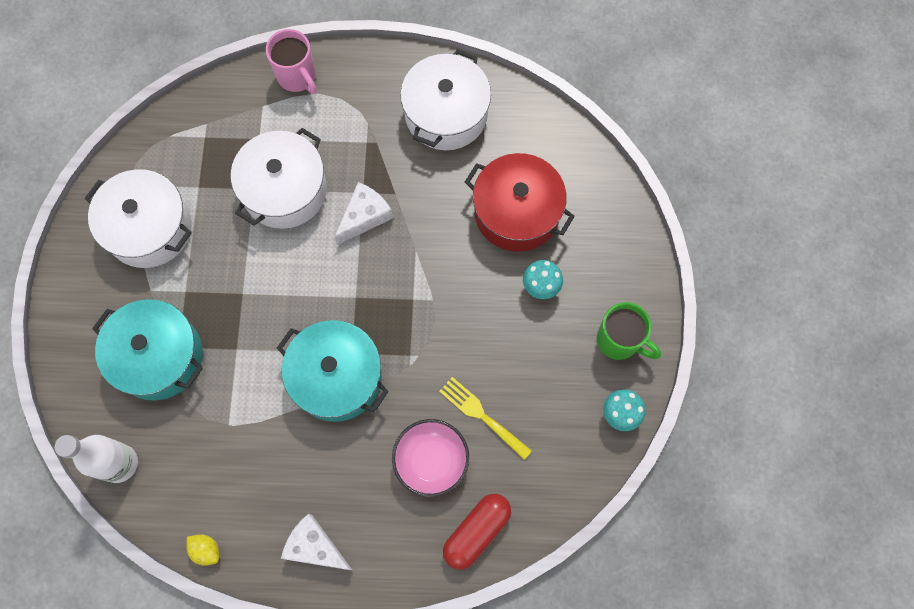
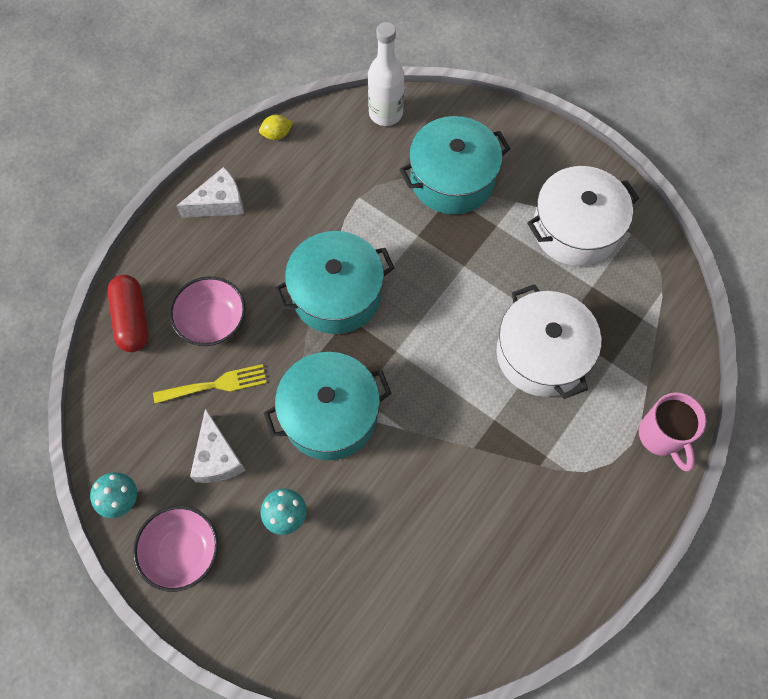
camera: 125 degrees right, 5 degrees down
pink mug [266,29,317,94] -> pink mug turned 105 degrees counterclockwise [639,393,707,471]
white cheese [335,182,393,245] -> white cheese moved to [190,408,246,483]
white pot [400,49,491,150] -> none
red pot [465,153,575,252] -> none
green mug [597,302,661,360] -> pink bowl [133,506,219,592]
none -> turquoise pot [264,352,392,460]

